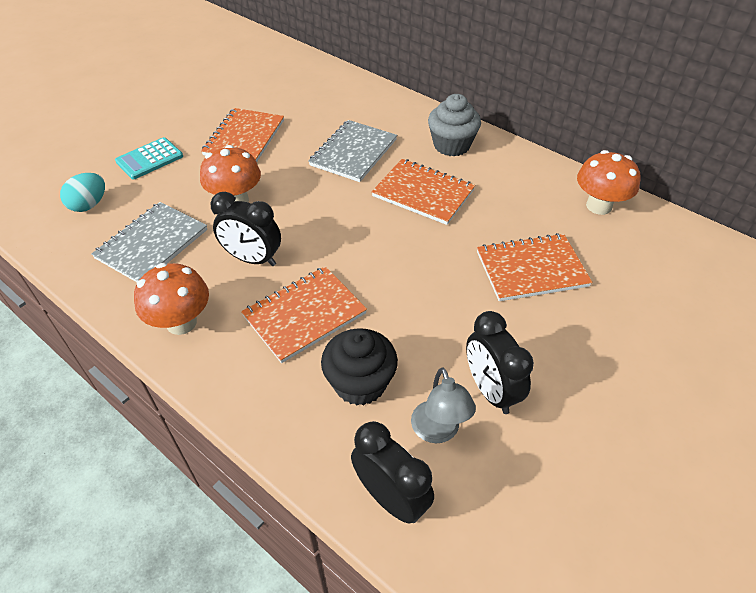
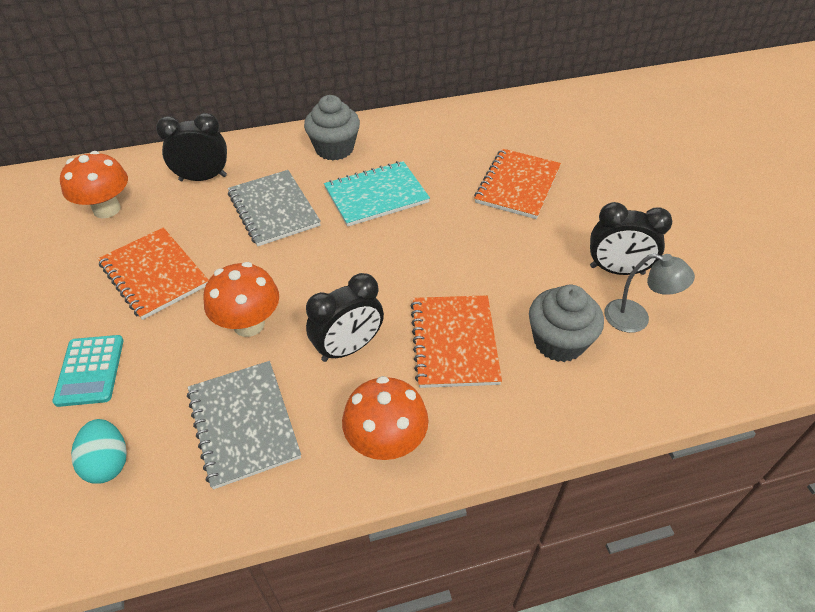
camera: 55 degrees left, 0 degrees up
black cupcake [321,328,398,406] -> grey cupcake [529,285,604,362]
black clock [351,421,434,523] -> black clock moved to [156,113,227,181]
orange notebook [372,159,475,225] -> turquoise notebook [324,161,430,227]
orange mushroom [577,150,641,215] -> orange mushroom moved to [60,151,128,218]

